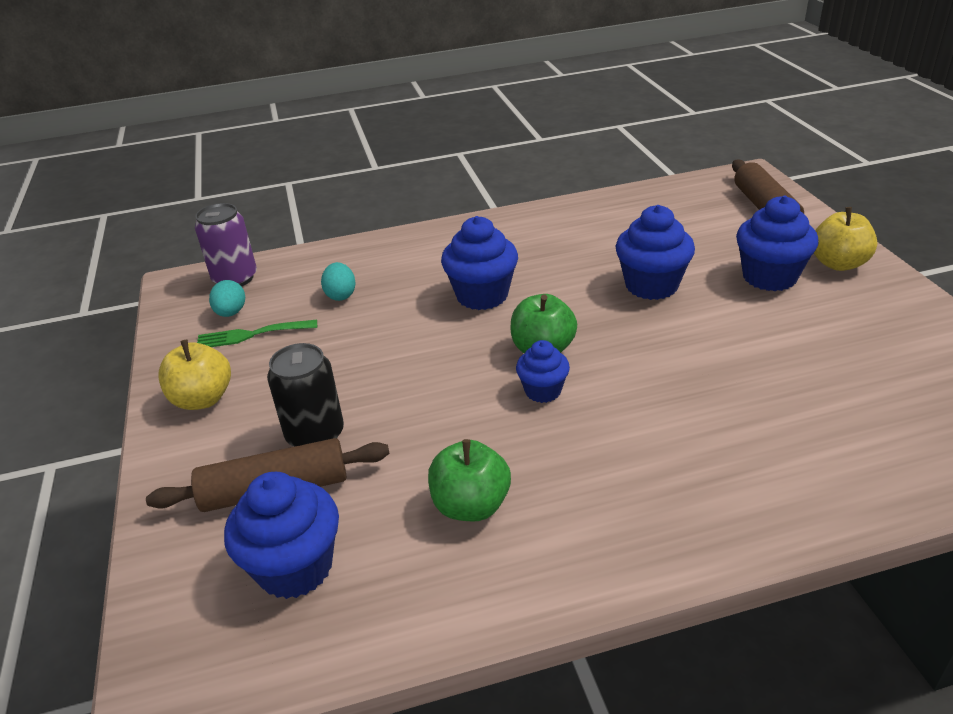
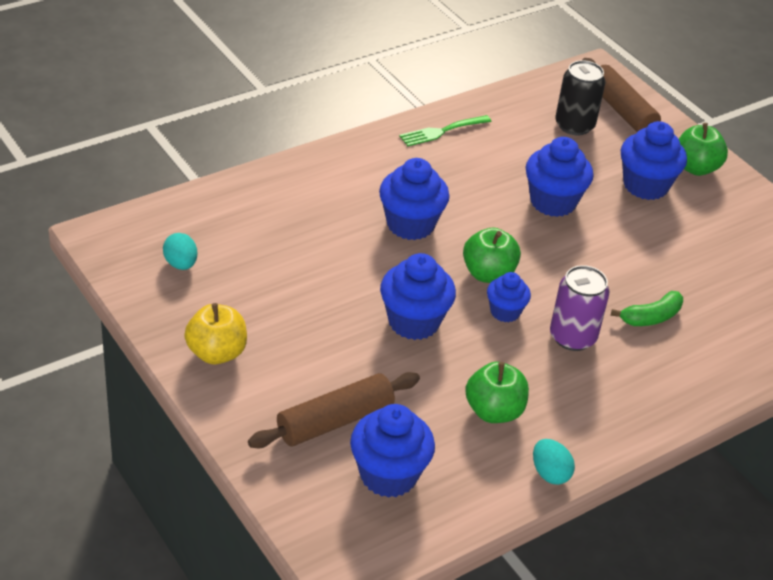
camera: 25 degrees left, 5 degrees up
purple can [195,203,257,286] -> purple can moved to [550,265,610,351]
green fork [197,320,317,347] -> green fork moved to [399,115,492,146]
black can [267,343,344,447] -> black can moved to [555,60,605,135]
turquoise egg [321,262,356,301] -> turquoise egg moved to [533,439,575,485]
yellow apple [814,207,878,271] -> green apple [679,123,728,176]
none -> blue cupcake [380,253,456,340]
none -> green banana [611,291,683,326]

